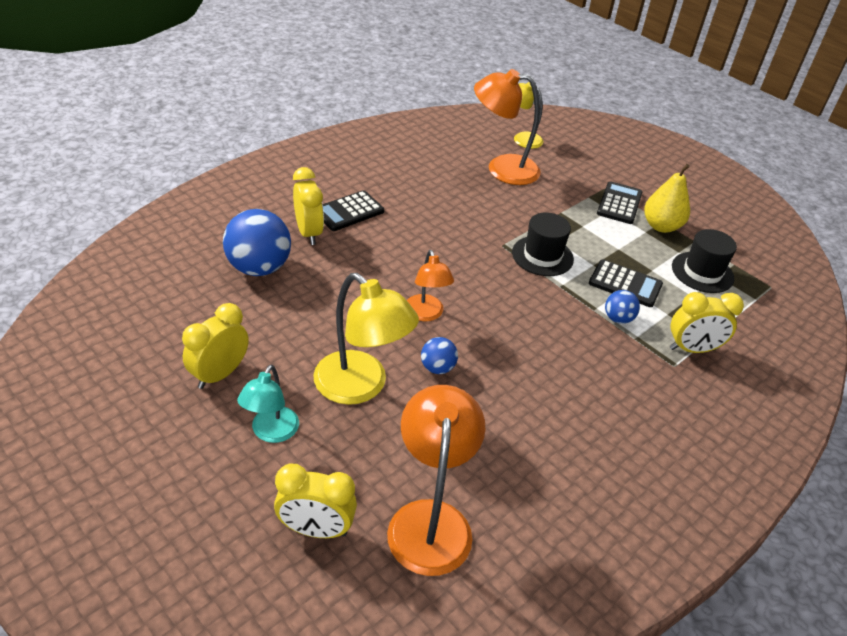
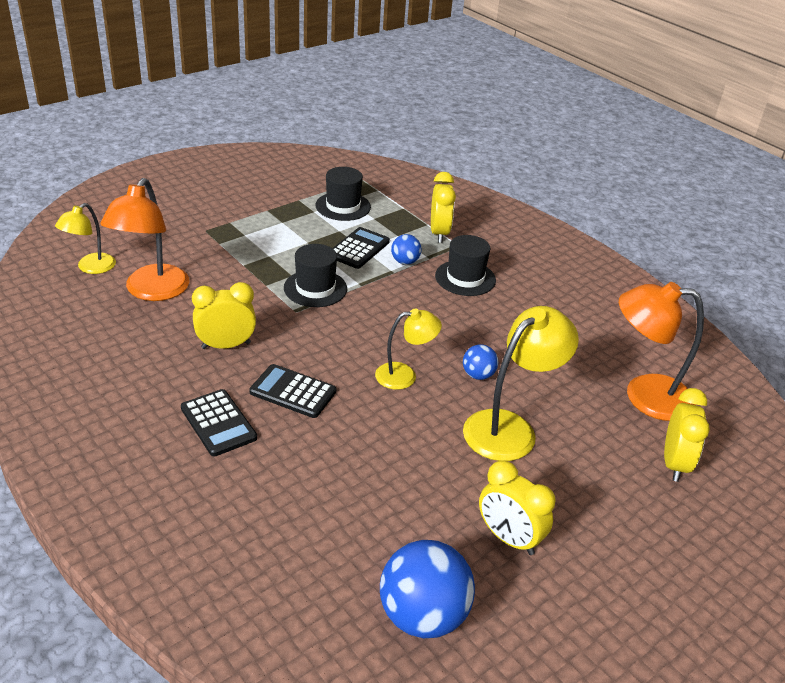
camera: 85 degrees left, 5 degrees down
blue ball [223,209,291,276] -> blue ball moved to [380,540,475,638]
turquoise lamp [237,364,299,443] -> none
yellow clock [293,167,324,245] -> yellow clock moved to [192,282,256,349]
orange lamp [407,250,454,321] -> yellow lamp [375,309,442,390]
black calculator [597,181,643,224] -> black calculator moved to [249,364,336,418]
yellow pear [644,164,690,233] -> none
none -> black hat [435,235,496,296]

